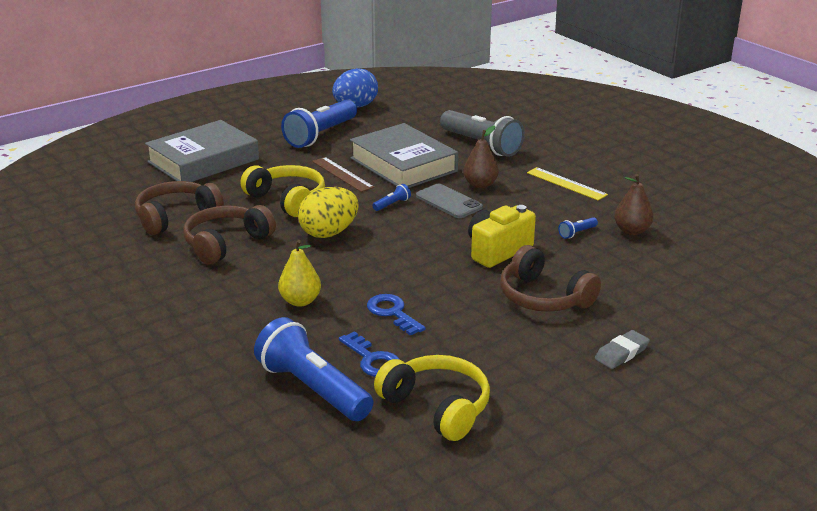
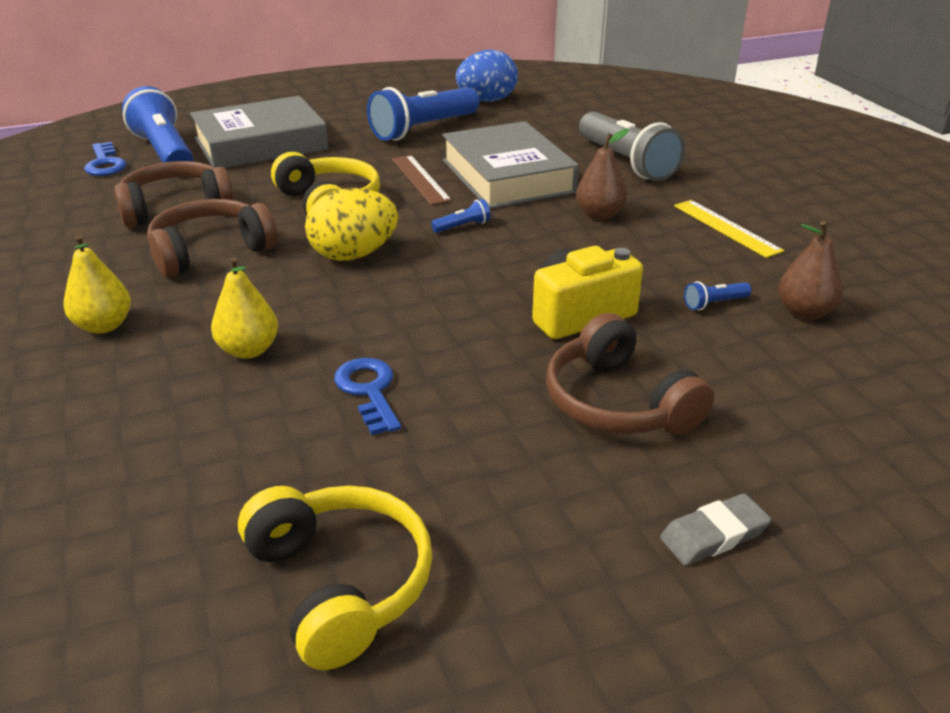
camera: 15 degrees right, 5 degrees up
blue flashlight [254,317,373,421] -> blue flashlight moved to [122,86,194,163]
blue key [339,331,400,377] -> blue key moved to [84,142,127,176]
grey phone [416,184,483,218] -> none
none -> yellow pear [63,234,131,334]

